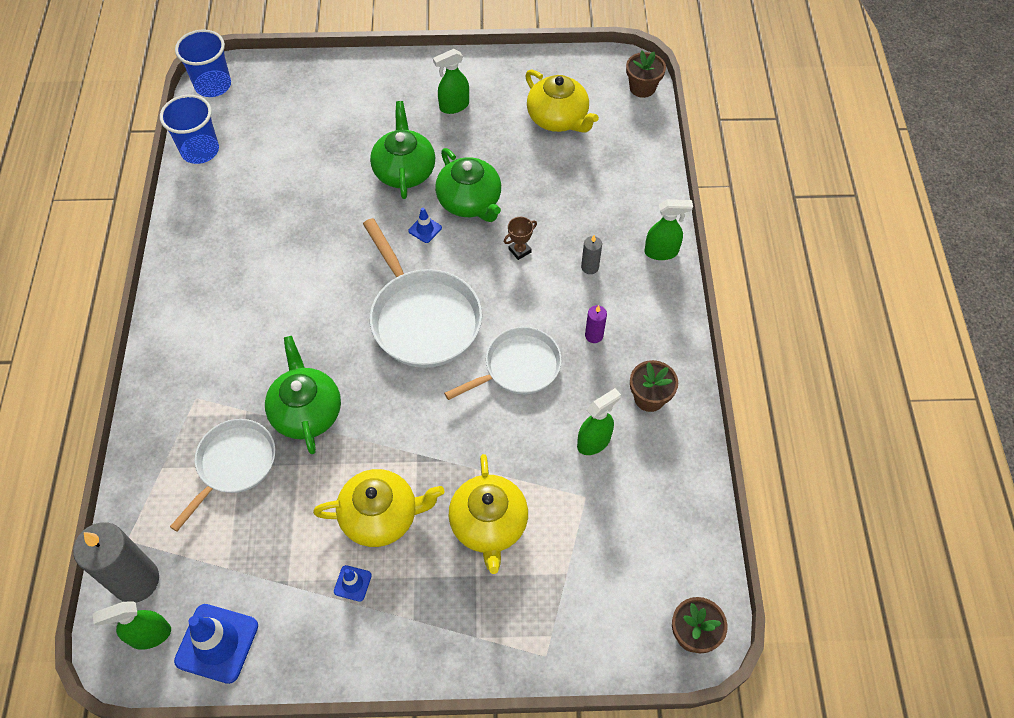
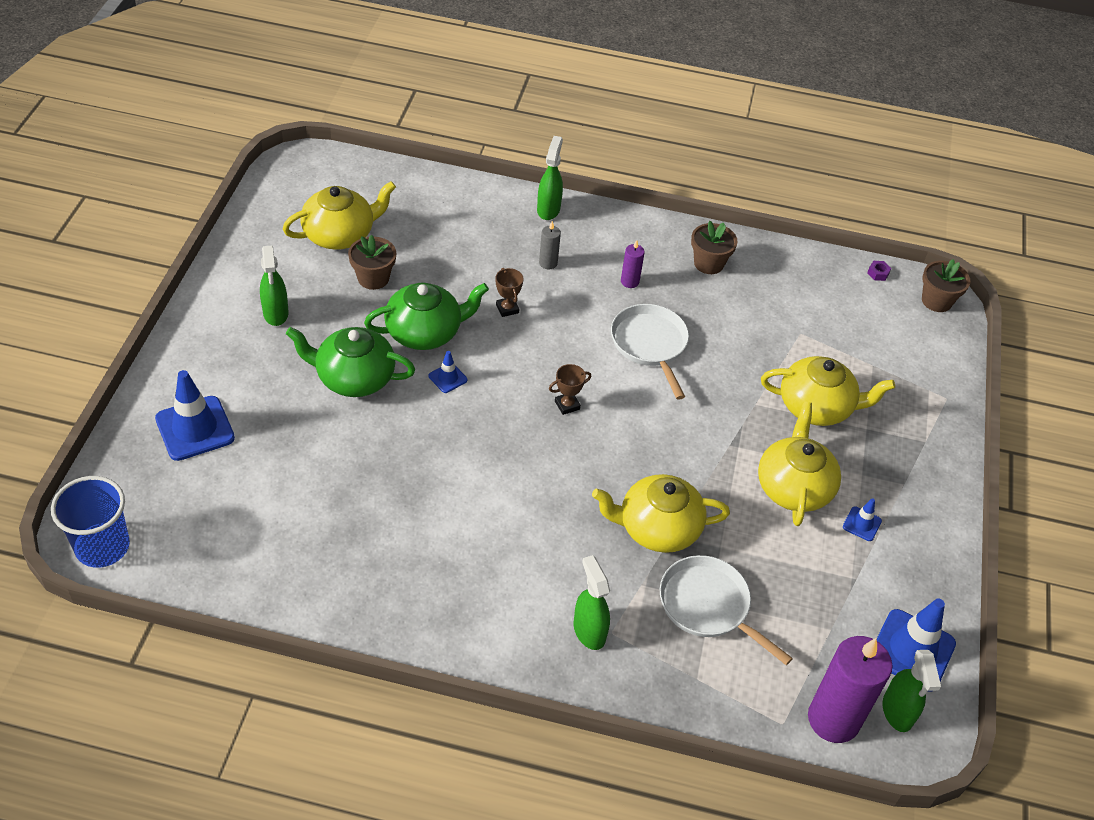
camera: 80 degrees left, 10 degrees down
grey candle [73,522,159,603] -> purple candle [808,636,893,743]
blue cup [160,95,219,164] -> none
green teapot [265,336,341,454] -> yellow teapot [592,474,730,553]
white pan [363,218,482,368] -> brown trophy [549,364,591,415]
green spray bottle [577,388,621,455] -> green spray bottle moved to [574,555,610,650]
brown flower pot [626,50,666,98] -> brown flower pot moved to [348,235,396,290]
none -> blue traffic cone [155,370,235,461]
none -> purple nut [867,261,891,281]

